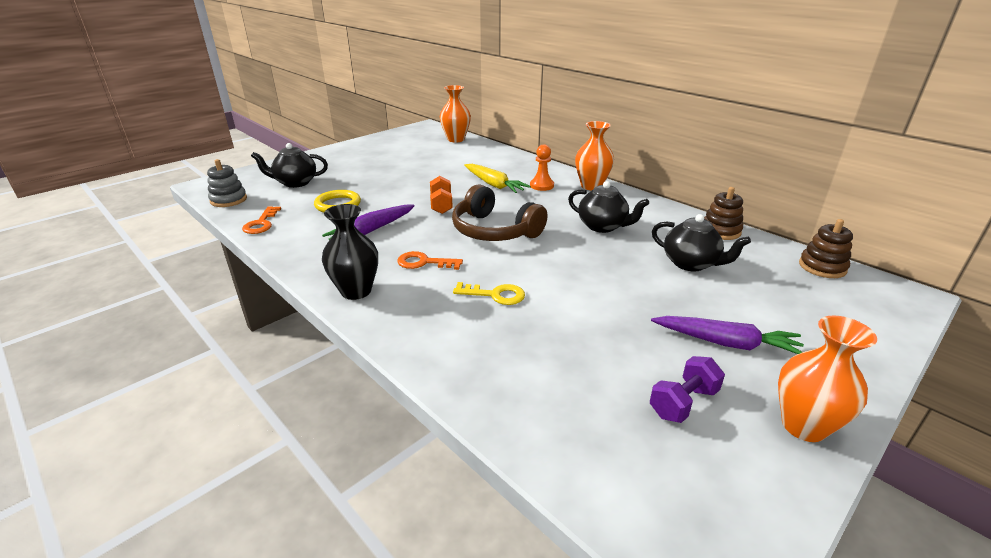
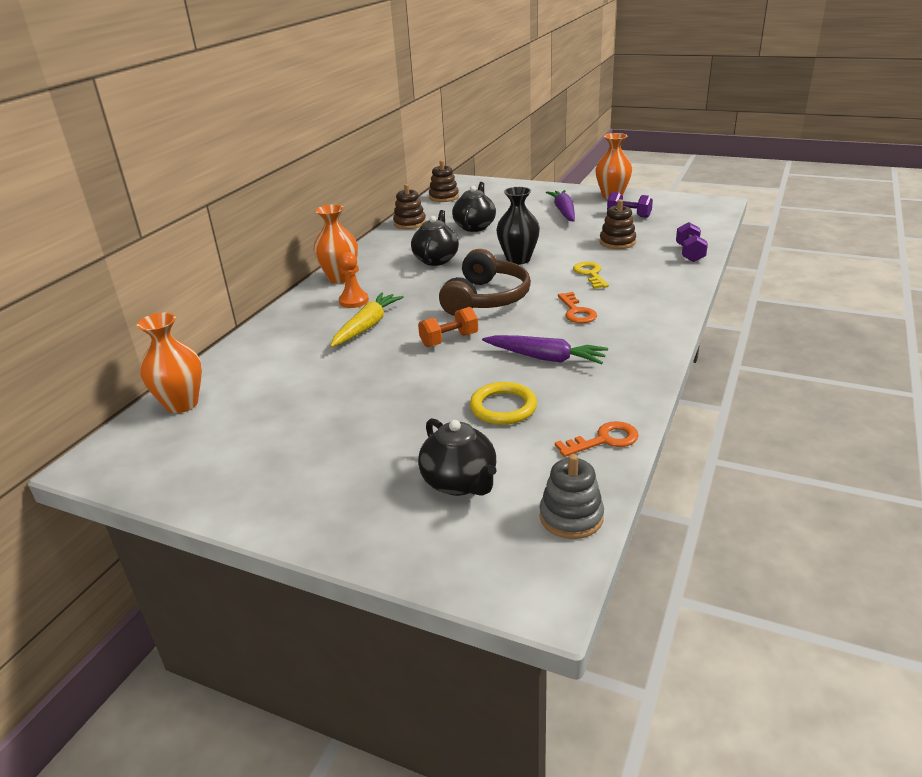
camera: 110 degrees left, 0 degrees up
black vase [322,204,378,300] -> black vase moved to [496,187,540,265]
none -> brown stacking toy [600,199,636,249]
none -> purple dumbbell [676,222,708,262]

